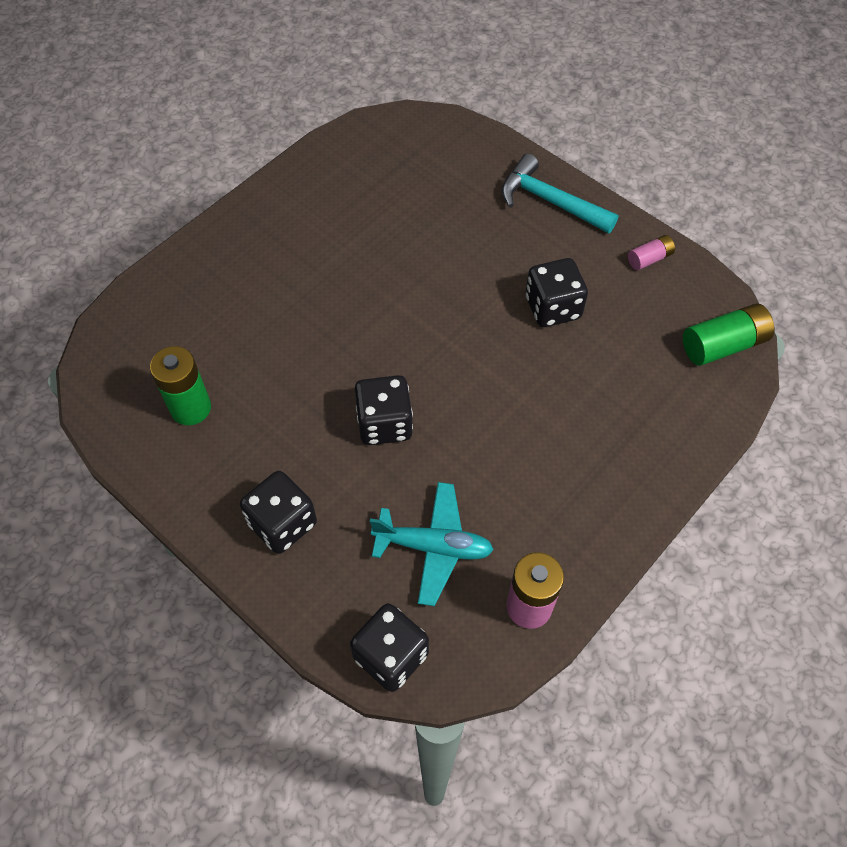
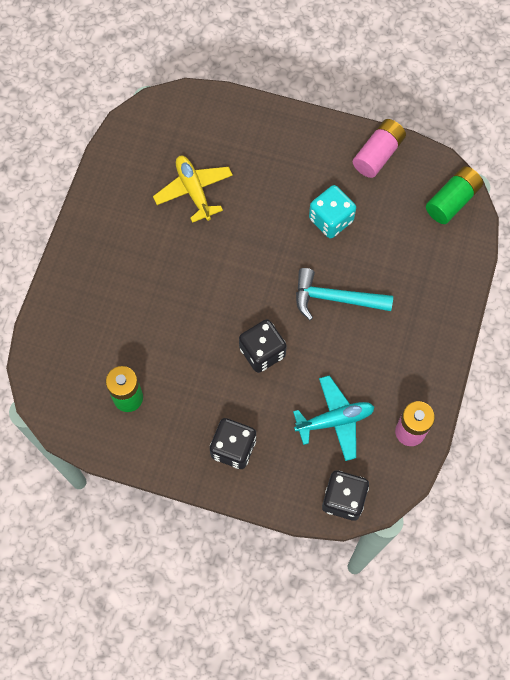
camera: 25 degrees left, 10 degrees up
turquoise hammer [501,154,618,234] -> turquoise hammer moved to [296,268,393,320]
black dice [525,258,588,327] -> turquoise dice [309,185,356,239]
pink battery [628,235,675,270] -> pink battery [353,119,406,178], size x1.77
none -> yellow plane [153,156,233,223]

